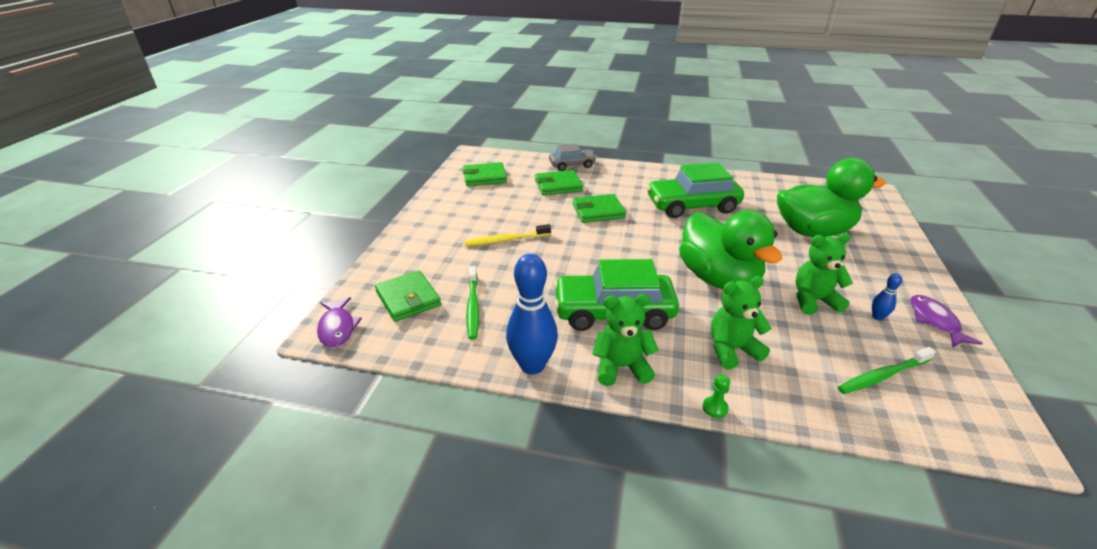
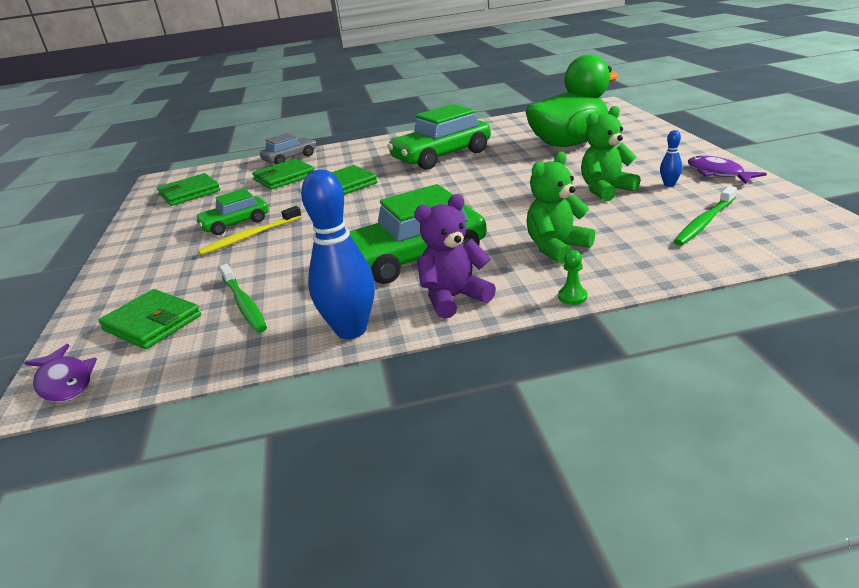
camera: 20 degrees left, 5 degrees down
green teddy bear [592,294,659,386] -> purple teddy bear [414,194,496,319]
green duck [679,210,783,289] -> none
none -> green car [195,188,268,235]

